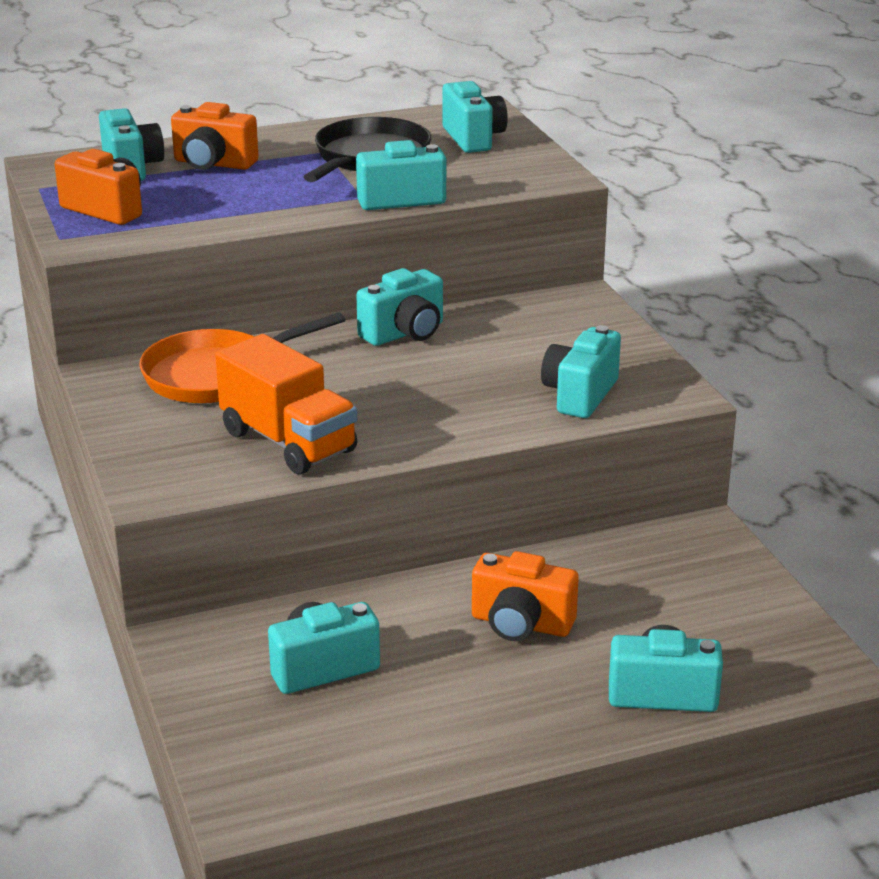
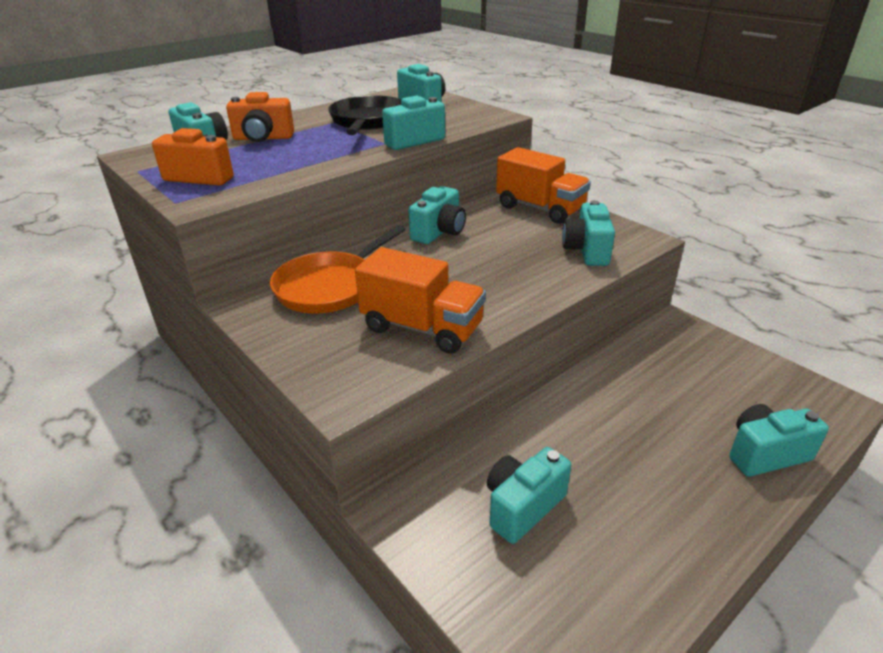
camera: 20 degrees left, 5 degrees up
orange camera [472,551,579,641] -> none
none -> orange truck [496,147,591,224]

